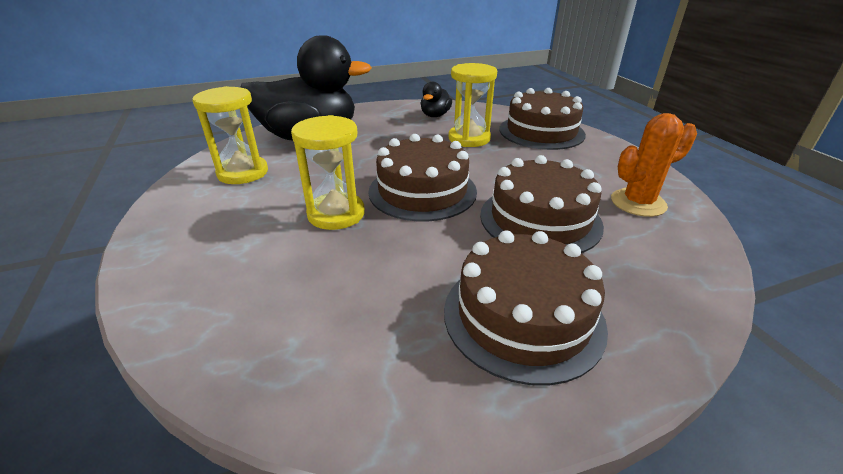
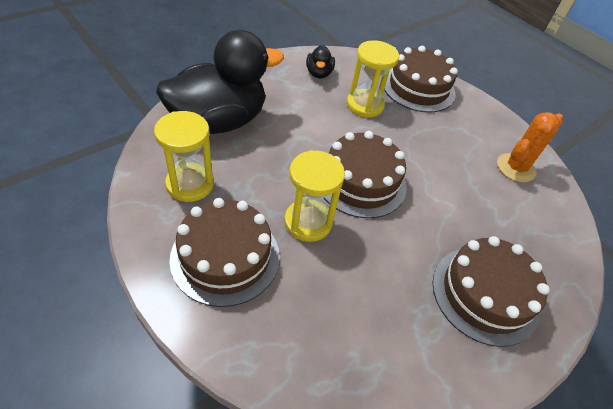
camera: 25 degrees left, 15 degrees up
brown cake [480,155,604,253] -> brown cake moved to [169,198,280,307]

